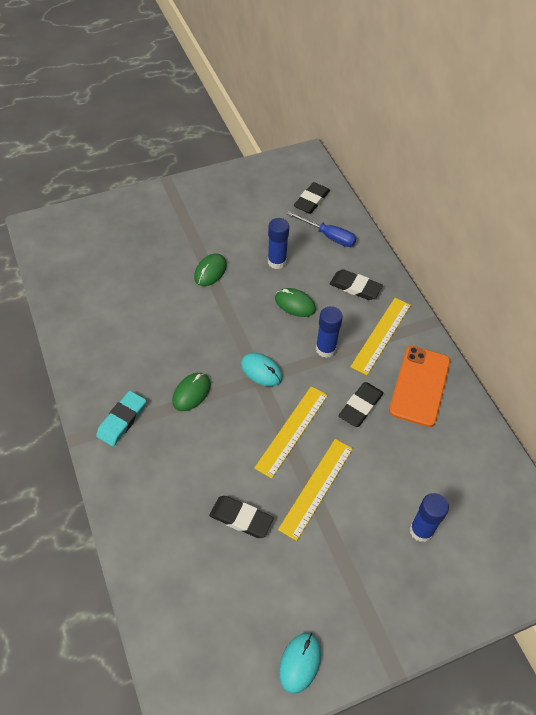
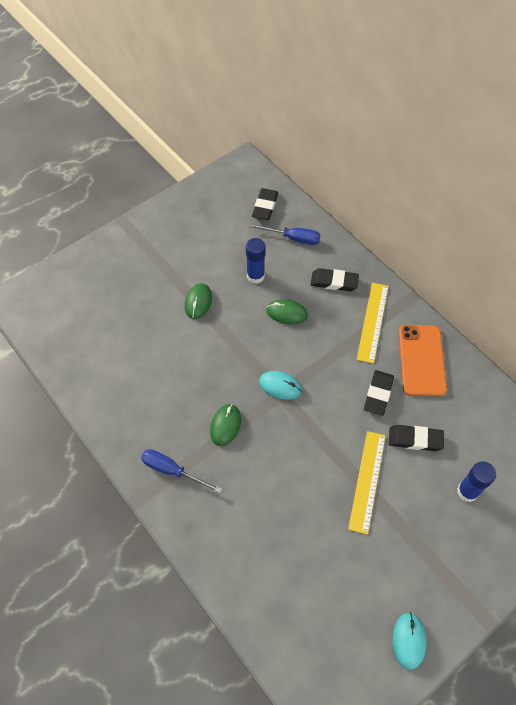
camera: 15 degrees left, 5 degrees up
turquoise eraser [96,391,146,446] -> blue screwdriver [141,449,222,493]
black eraser [209,496,274,538] -> black eraser moved to [389,425,444,451]
yellow ruler [254,386,328,479] -> none
blue glue stick [316,306,343,358] -> none

